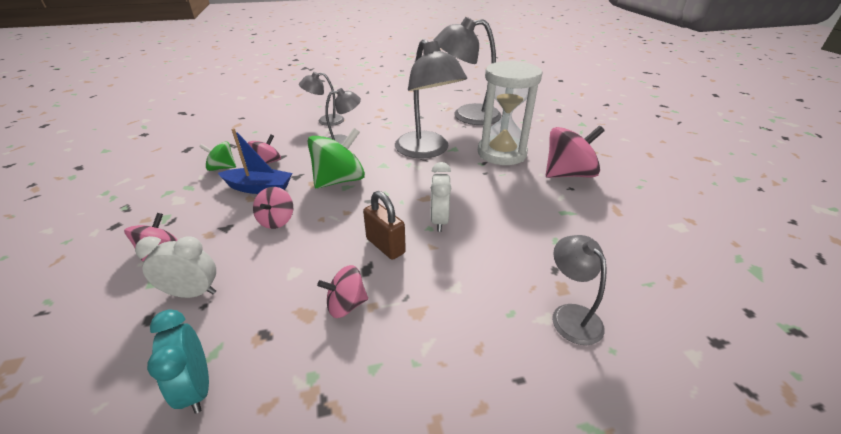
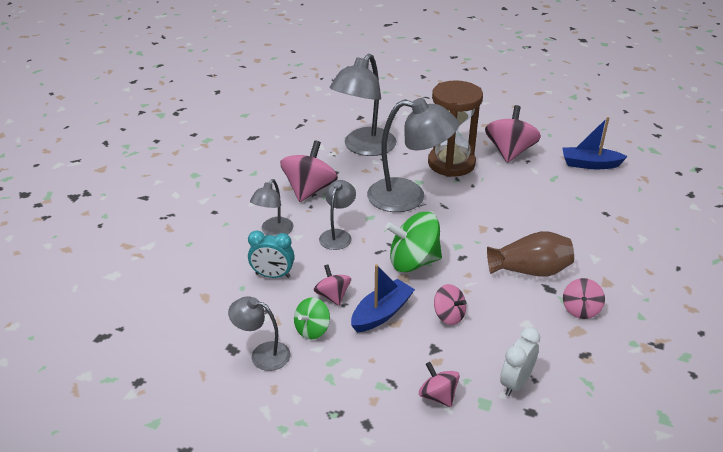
camera: 55 degrees left, 0 degrees up
turquoise clock [147,309,209,414] -> turquoise clock moved to [248,230,295,278]
green spinning top [307,128,365,189] -> green spinning top turned 90 degrees counterclockwise [386,212,442,272]
brown padlock [363,191,406,260] -> brown vase [487,231,574,277]
white clock [430,162,451,232] -> none
white hourglass [478,61,542,165] -> brown hourglass [428,80,483,177]
grey lamp [552,235,607,345] -> grey lamp moved to [228,296,290,371]
none -> pink spinning top [280,140,338,202]
none -> blue boat [563,117,628,169]

